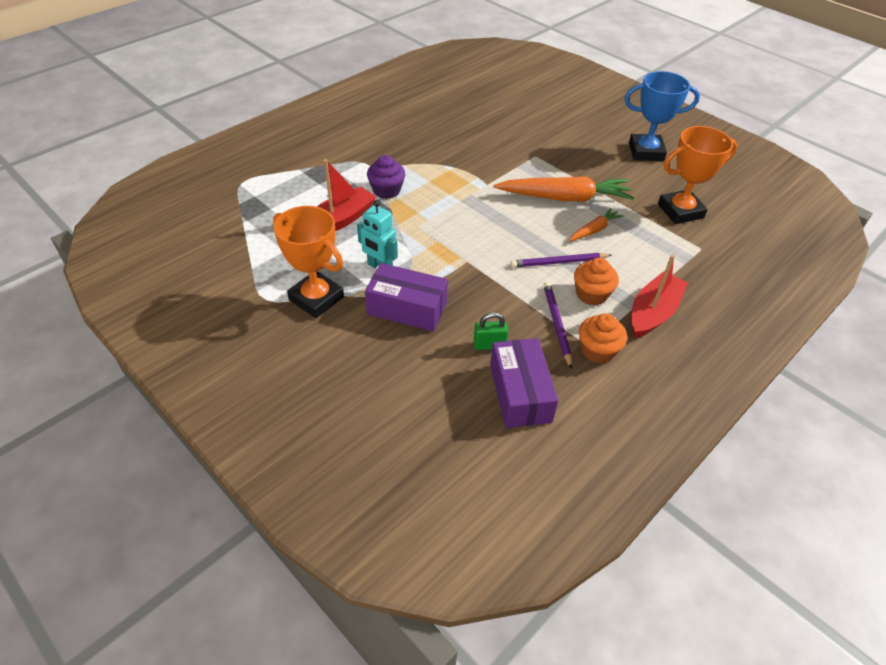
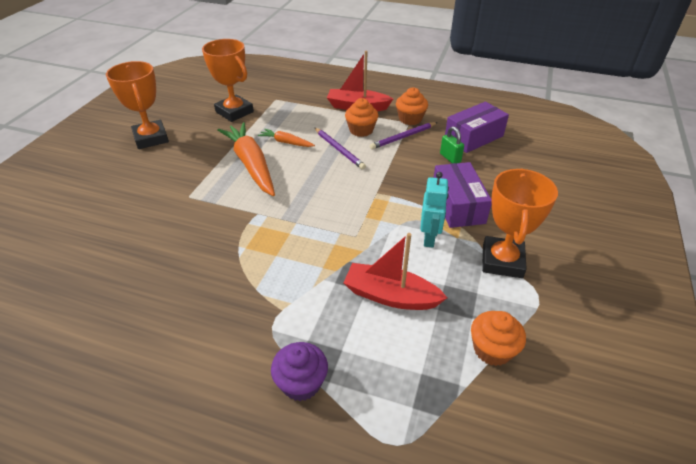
camera: 115 degrees left, 5 degrees down
purple cupcake [367,155,405,199] -> purple cupcake moved to [271,342,328,401]
blue trophy [624,71,700,161] -> orange trophy [106,61,169,149]
none -> orange cupcake [471,311,526,366]

